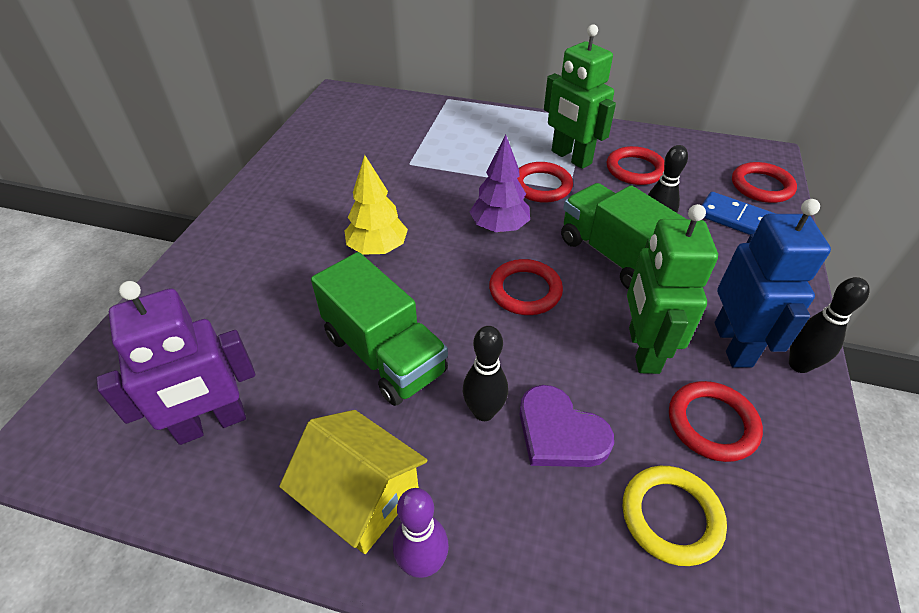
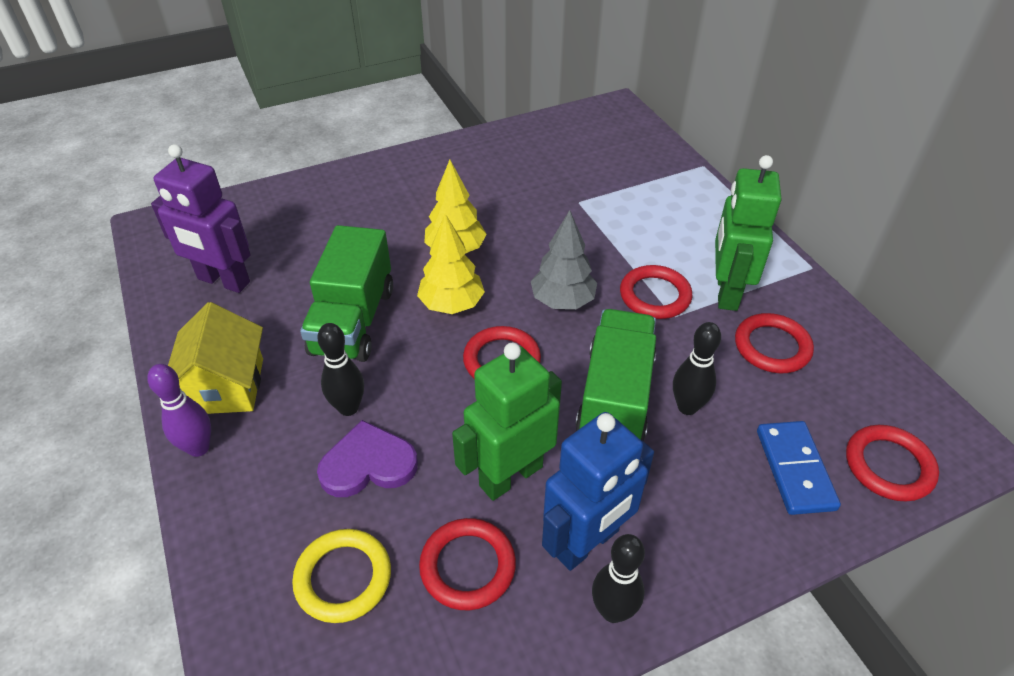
camera: 50 degrees right, 0 degrees up
purple tree [470,135,530,232] -> grey tree [531,210,597,309]
purple heart [520,385,614,467] -> purple heart turned 75 degrees clockwise [317,420,418,497]
none -> yellow tree [417,214,485,314]

